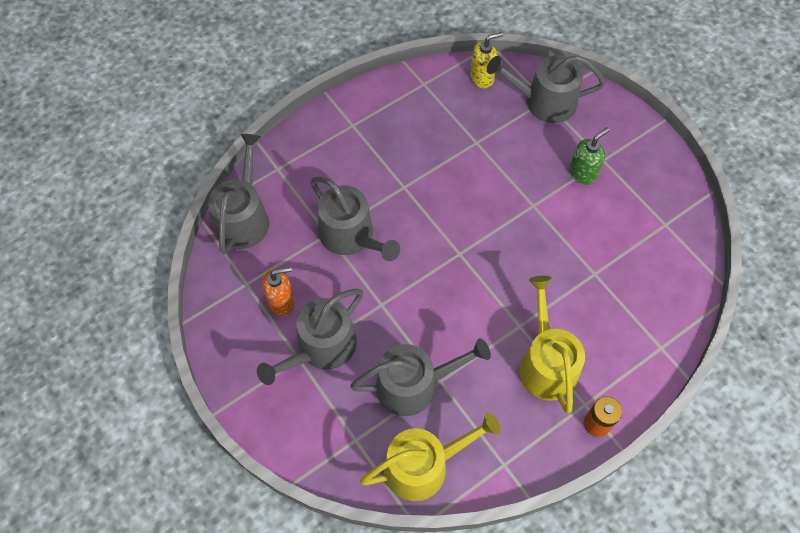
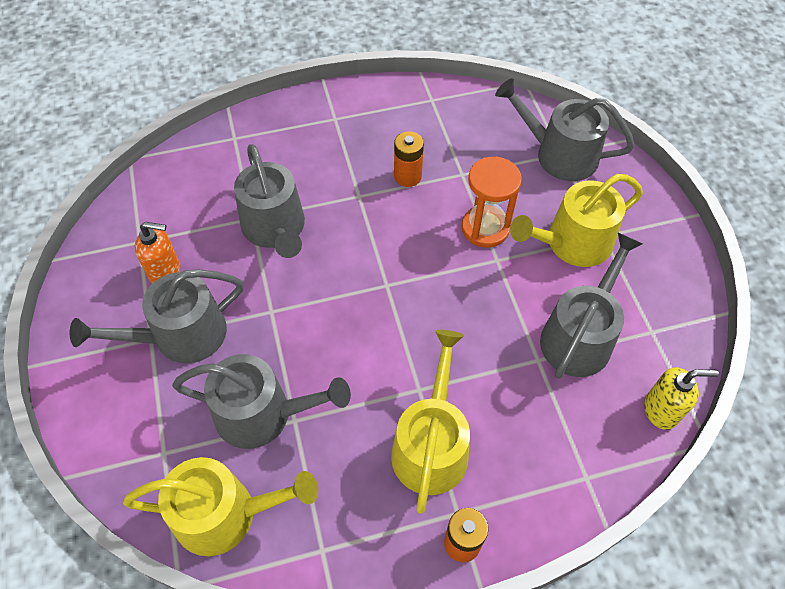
camera: 20 degrees right, 5 degrees down
grey watering can [208,134,269,254] -> grey watering can moved to [540,233,643,379]
yellow soap dispenser [470,32,503,88] -> yellow soap dispenser moved to [644,367,719,430]
green soap dispenser [570,127,610,185] -> yellow watering can [510,174,643,267]
none -> orange battery [394,131,424,187]
none -> orange hourglass [462,157,522,248]

